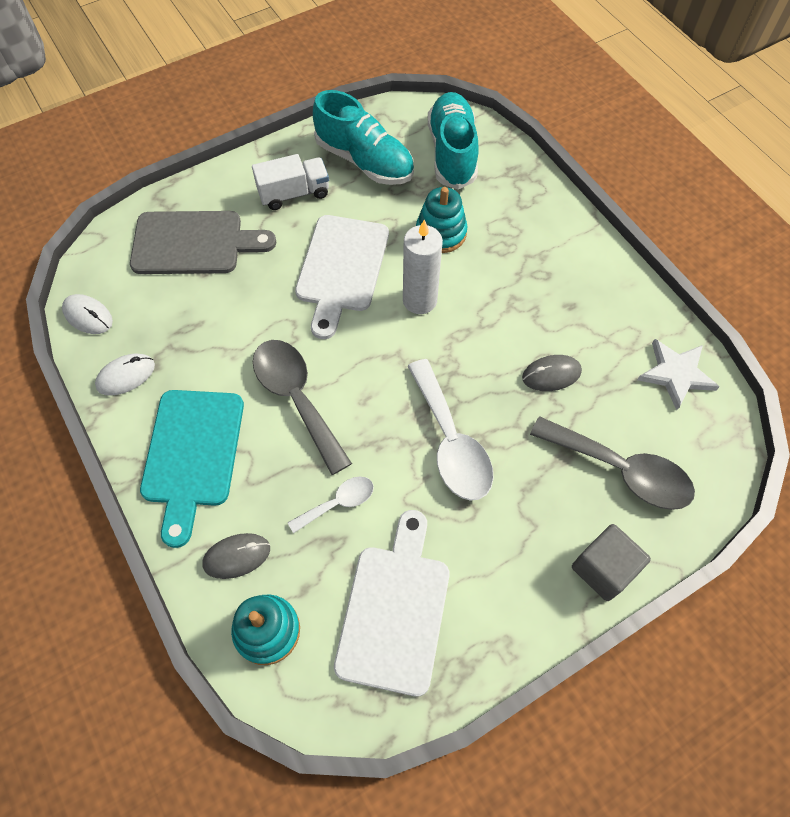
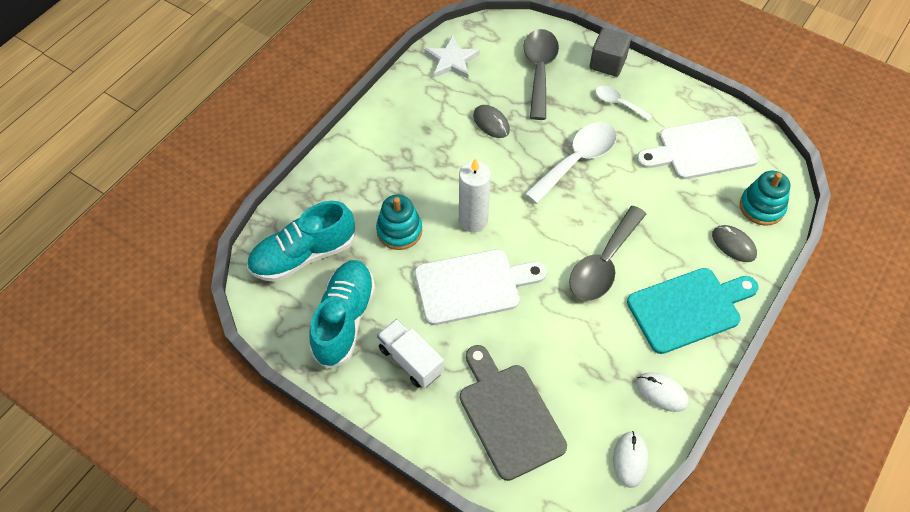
camera: 115 degrees left, 5 degrees down
white spoon [288,476,374,534] -> white spoon moved to [595,86,653,121]

